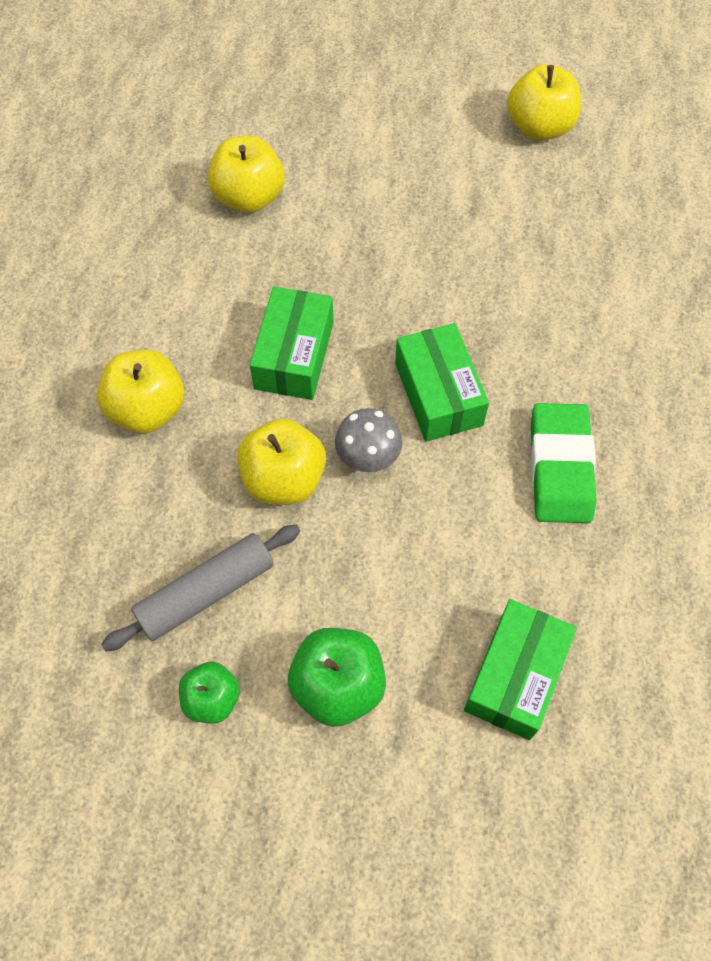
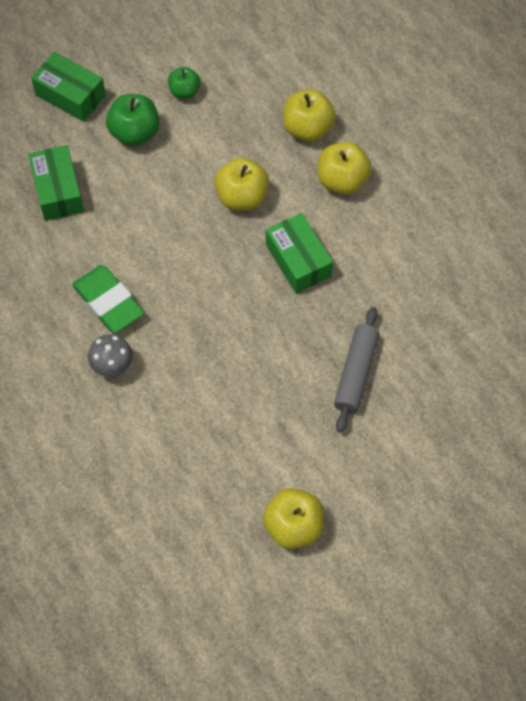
camera: 140 degrees right, 0 degrees up
grey rolling pin [101,525,300,652] -> grey rolling pin moved to [334,307,380,433]
yellow apple [208,136,285,213] -> yellow apple moved to [283,90,336,142]
grey mushroom [335,408,402,472] -> grey mushroom moved to [88,334,133,377]
green box [395,323,489,442] -> green box moved to [31,52,106,122]

